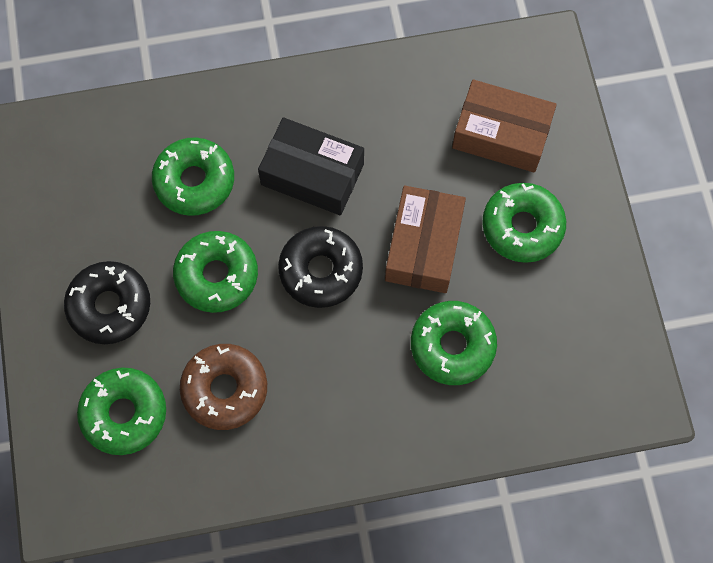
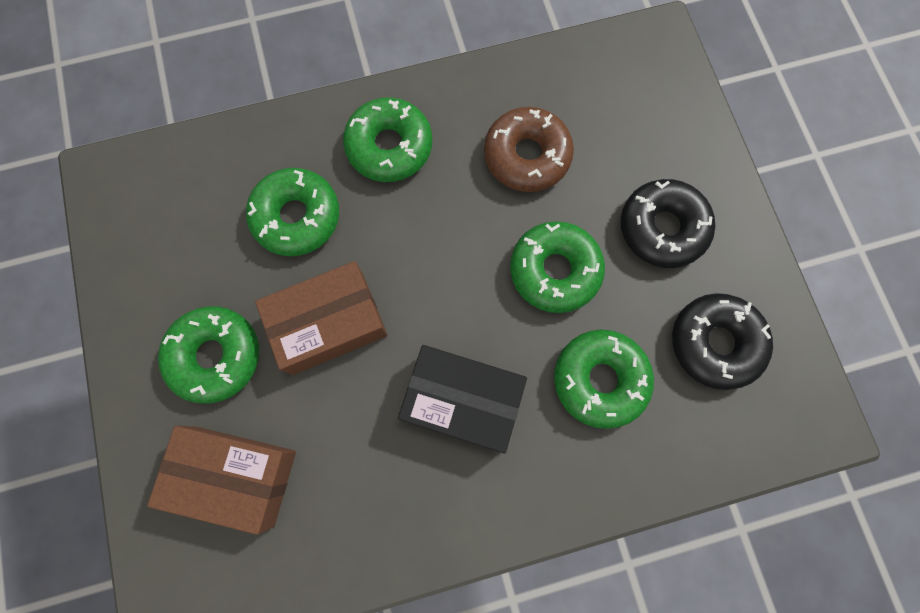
camera: 175 degrees right, 5 degrees up
green donut [77,368,166,455] -> green donut moved to [343,97,432,182]
black donut [278,226,363,308] -> black donut moved to [672,293,773,390]
brown box [385,186,466,293] -> brown box turned 60 degrees clockwise [255,261,387,375]

